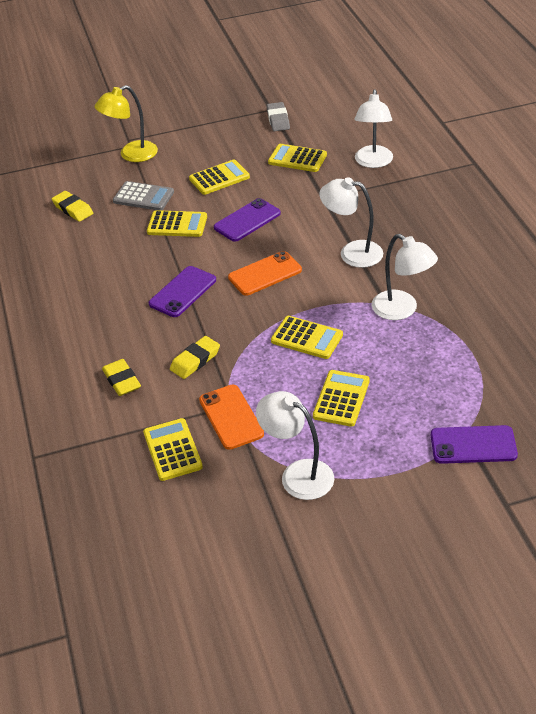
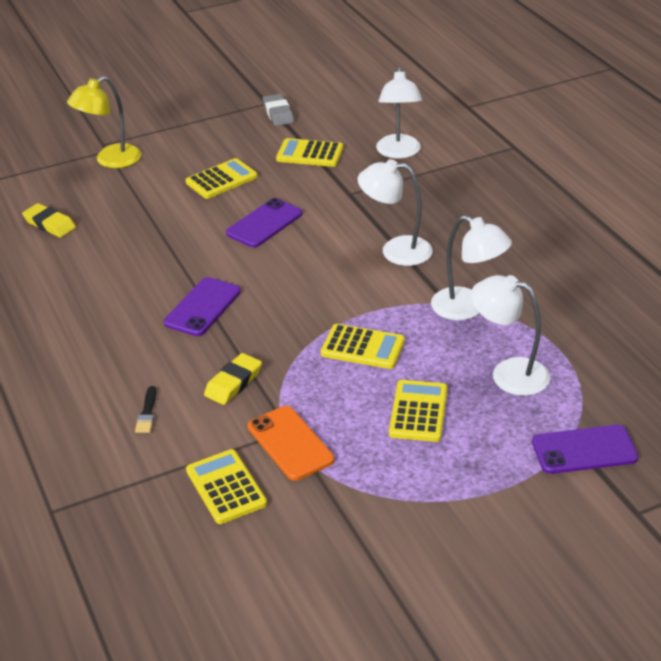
camera: 10 degrees left, 5 degrees down
yellow eraser [102,359,141,396] -> black brush [135,386,156,433]
grey calculator [113,181,174,211] -> none
yellow calculator [147,210,207,237] -> none
orange phone [228,251,302,296] -> none
white lamp [256,391,334,500] -> white lamp moved to [471,275,550,396]

